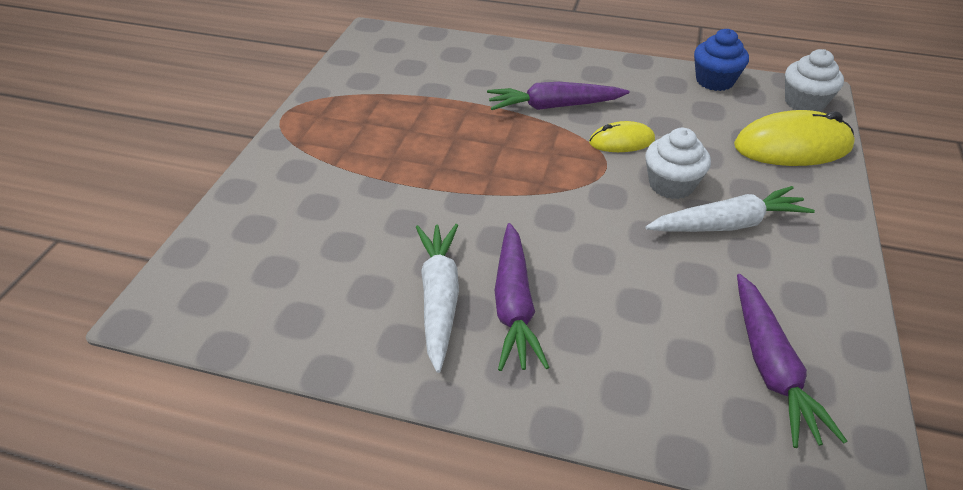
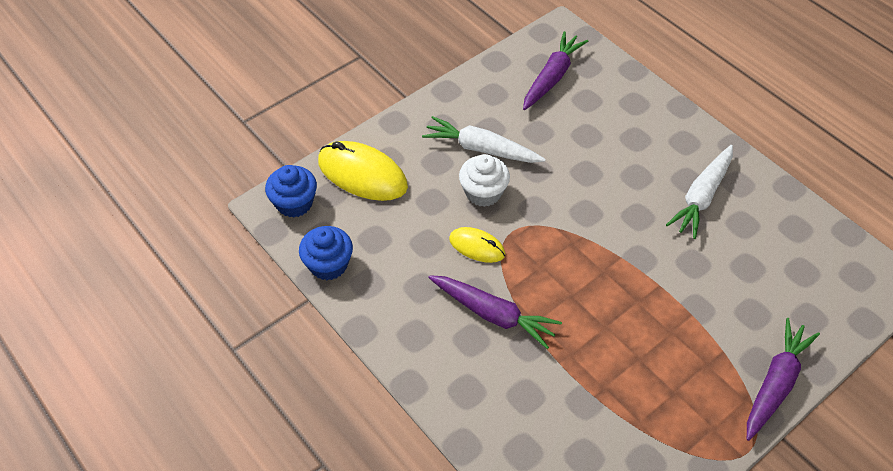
camera: 145 degrees left, 10 degrees up
purple carrot [495,223,550,371] -> purple carrot moved to [747,318,820,441]
white cupcake [785,49,844,112] -> blue cupcake [265,165,317,218]

